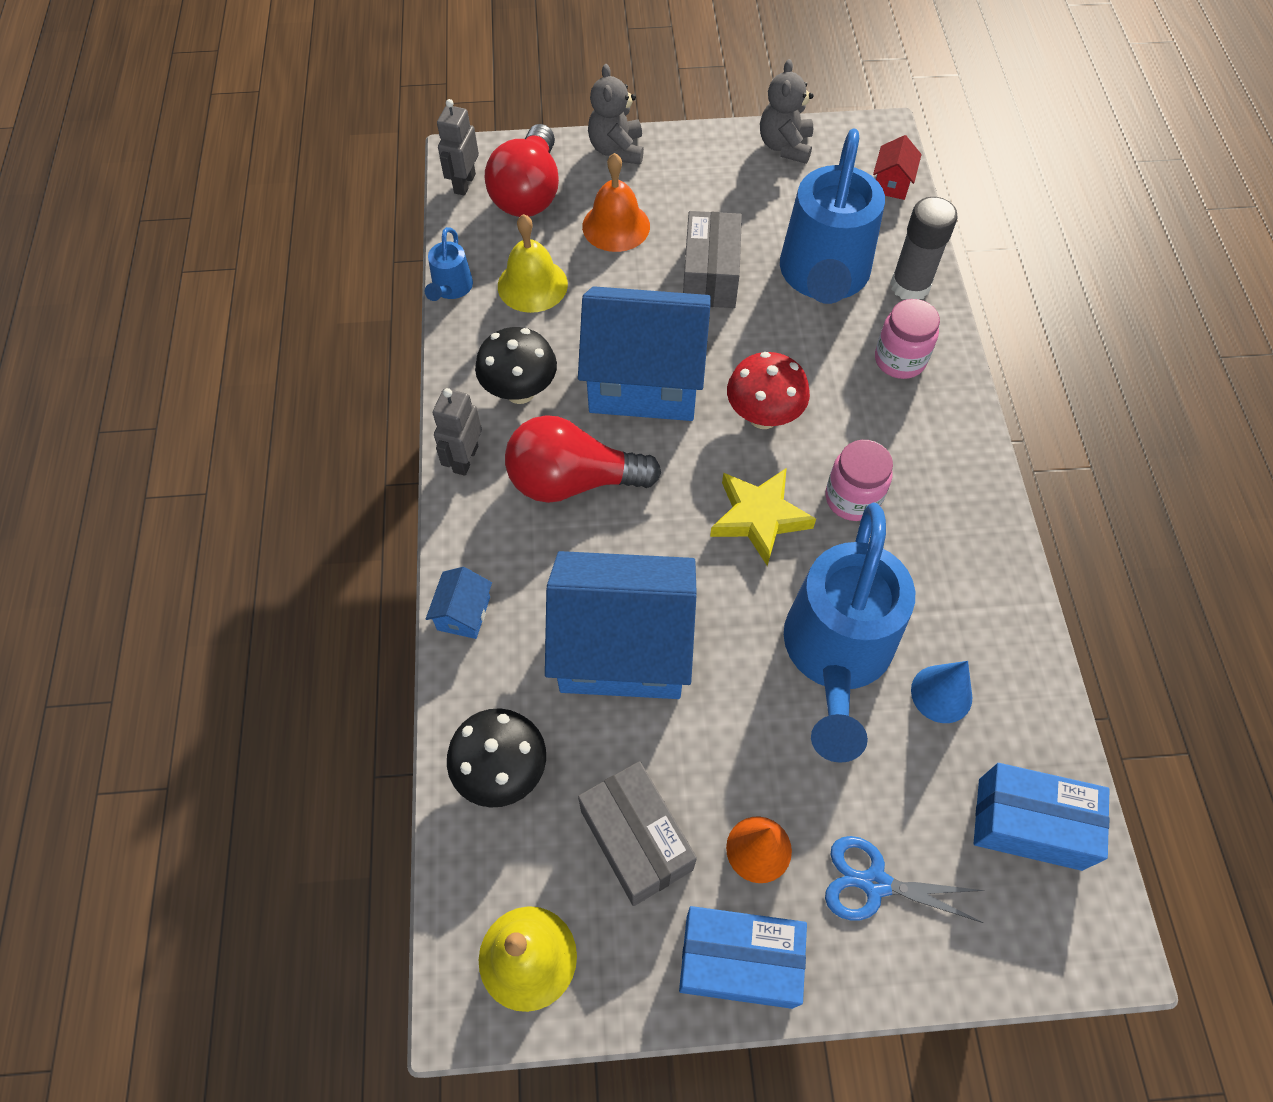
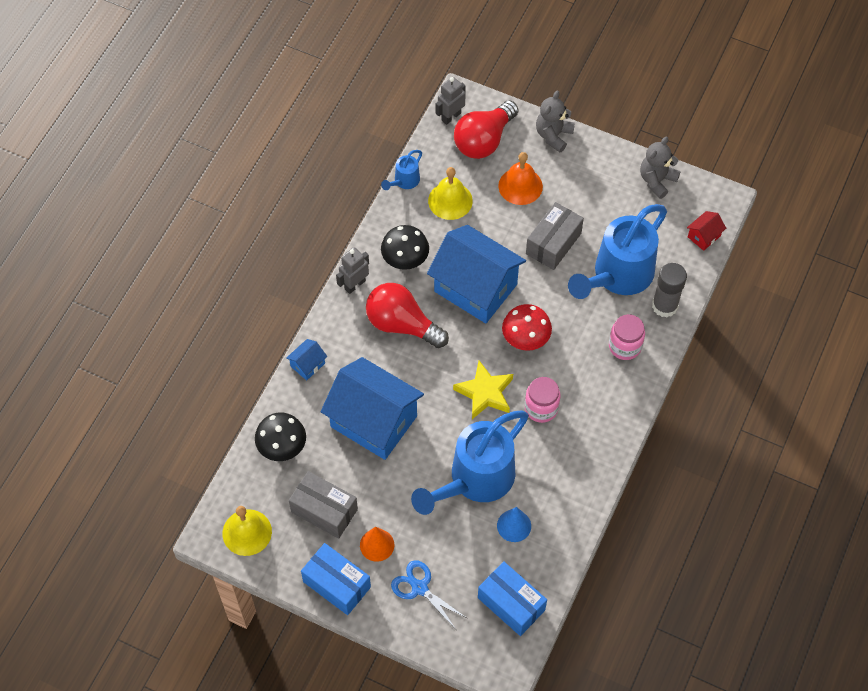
camera: 30 degrees right, 0 degrees up
grey box [578,761,697,906] -> grey box turned 60 degrees counterclockwise [289,471,358,539]

